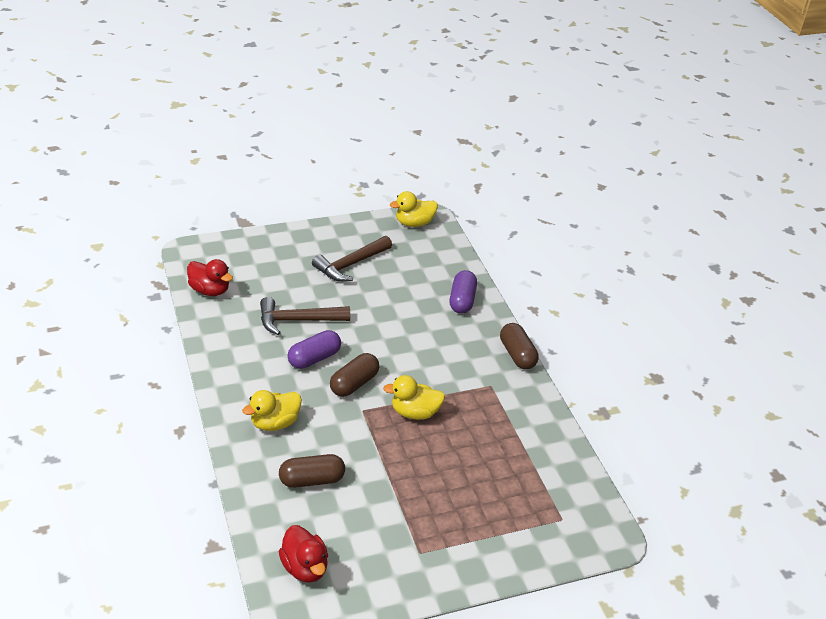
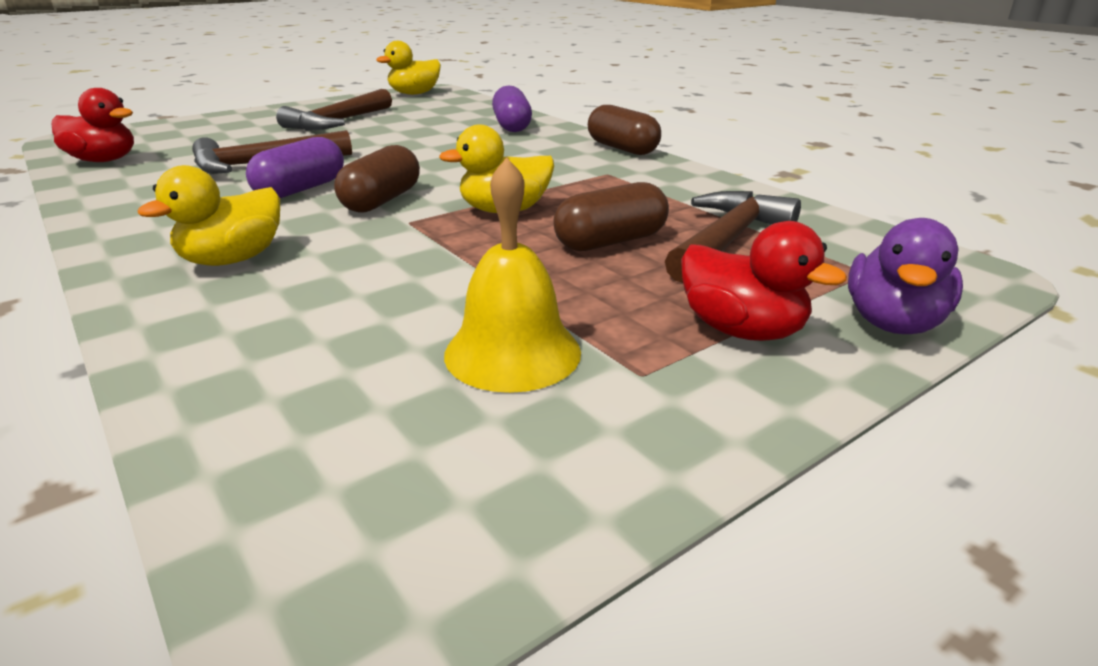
camera: 15 degrees left, 10 degrees down
brown capsule [279,454,345,488] -> brown capsule moved to [553,182,669,251]
red duck [279,525,328,583] -> red duck moved to [681,221,847,341]
none -> yellow bell [444,157,581,393]
none -> brown hammer [665,191,801,283]
none -> purple duck [848,218,963,334]

